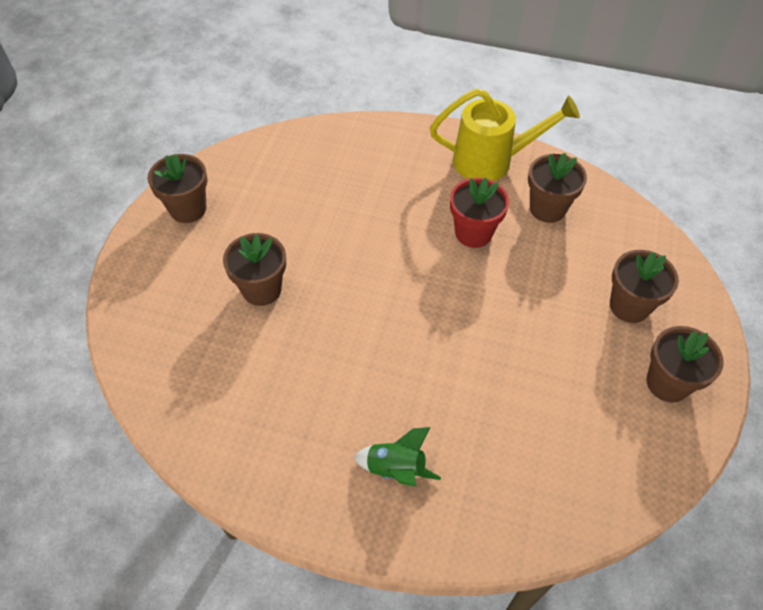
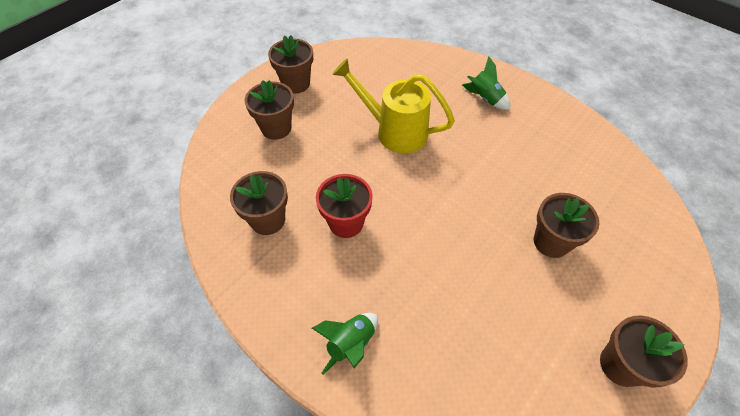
camera: 155 degrees left, 0 degrees up
yellow watering can [430,89,580,181] -> yellow watering can moved to [332,58,455,154]
none -> green rocket [312,313,378,375]

